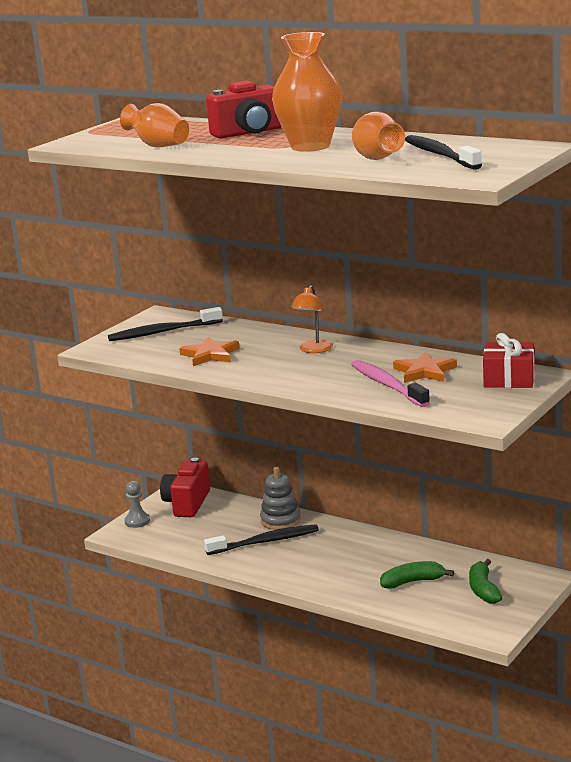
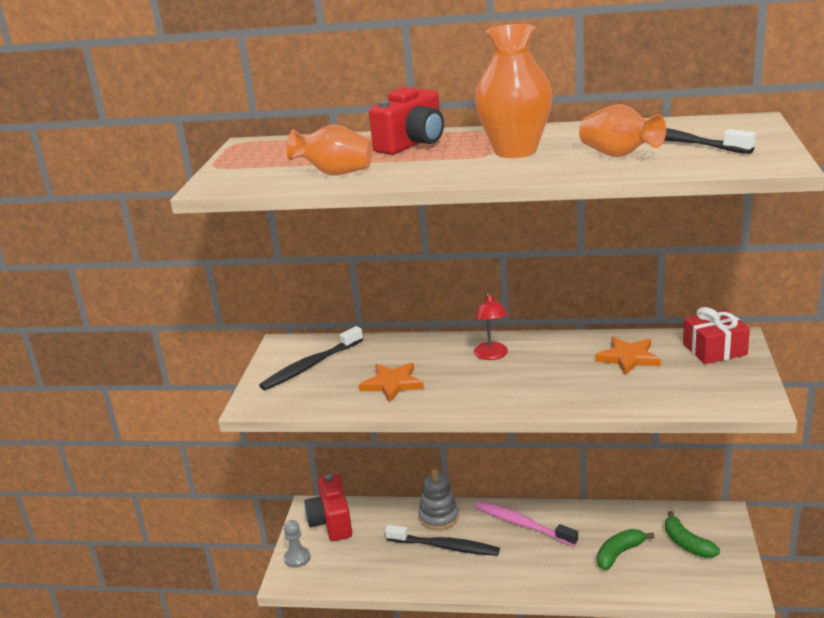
camera: 25 degrees left, 5 degrees up
black toothbrush [204,524,319,555] -> black toothbrush turned 60 degrees clockwise [385,525,500,556]
orange lamp [291,285,333,353] -> red lamp [474,292,508,360]
pink toothbrush [351,360,430,407] -> pink toothbrush moved to [475,501,578,546]

